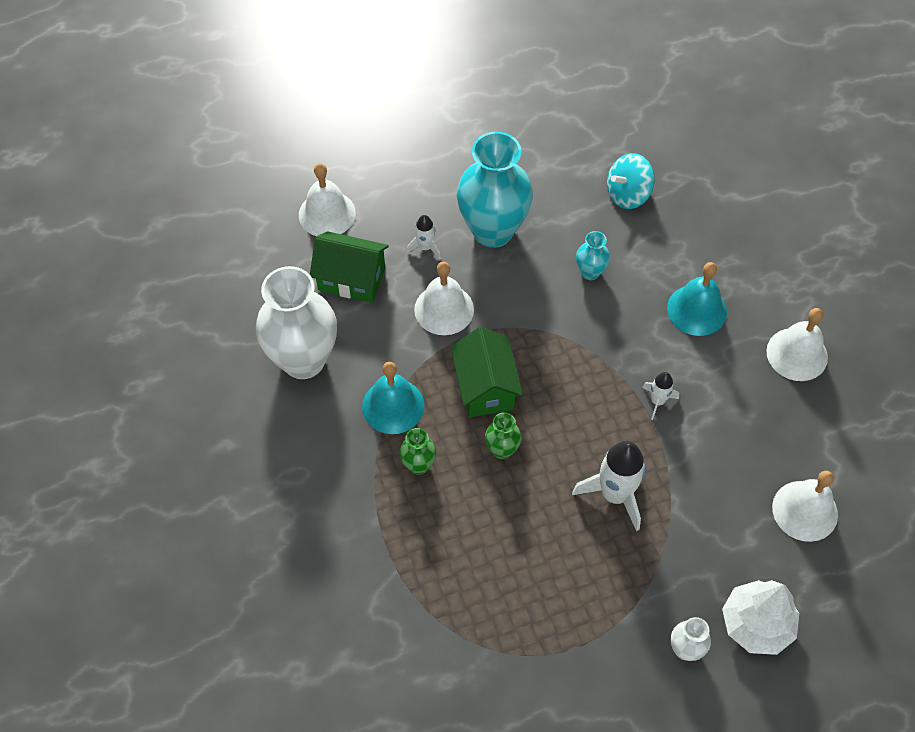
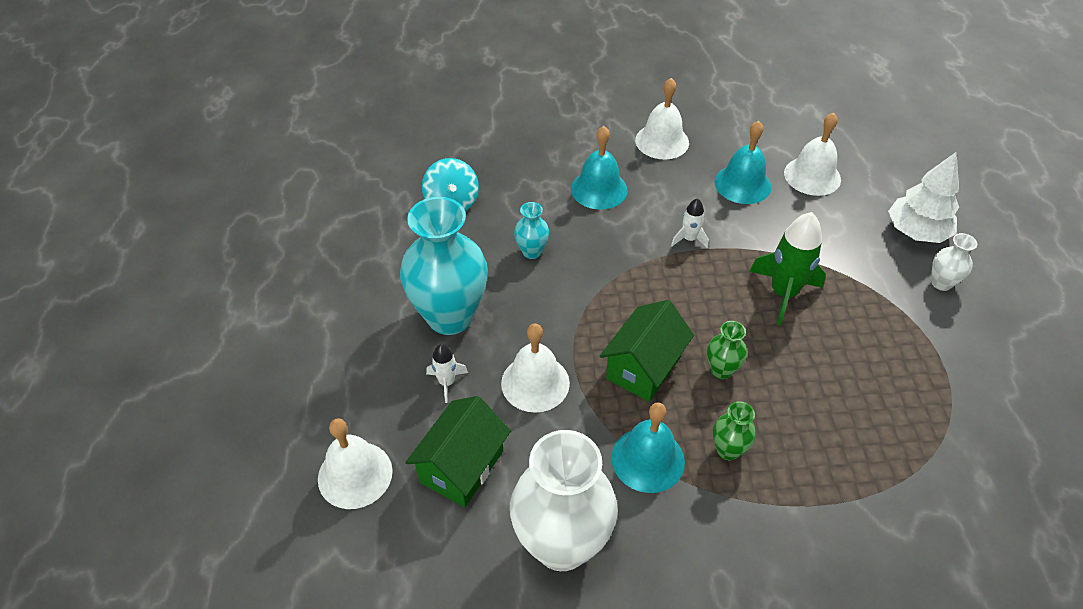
camera: 75 degrees left, 10 degrees down
green house [451,327,523,417] -> green house turned 60 degrees counterclockwise [600,300,694,402]
white rocket [572,441,646,531] -> green rocket [749,212,826,326]
none -> turquoise bell [714,121,771,204]

